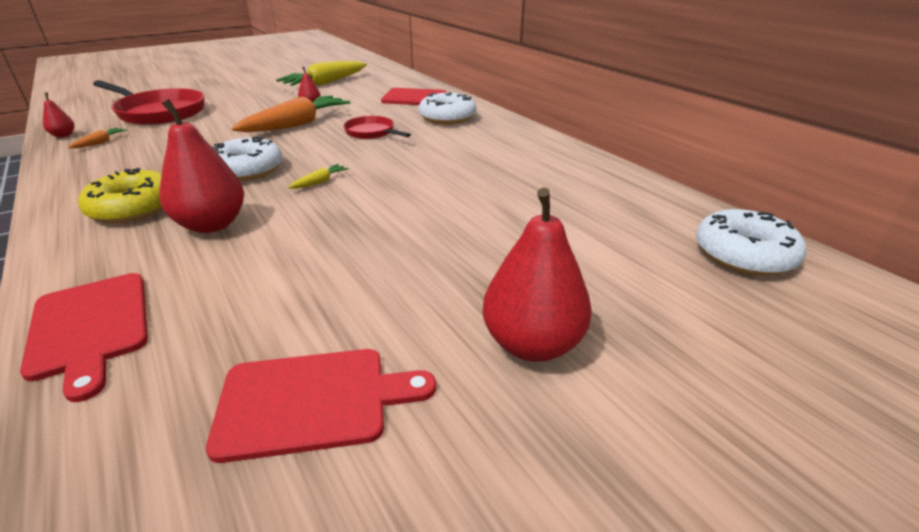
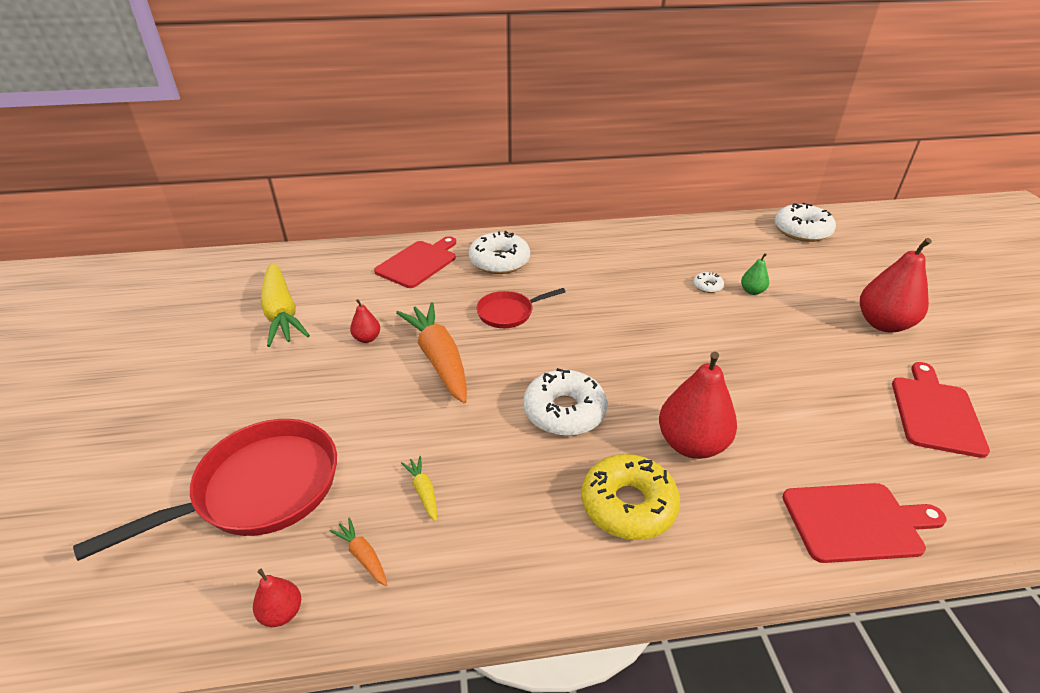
camera: 65 degrees left, 5 degrees up
yellow carrot [288,164,349,189] -> yellow carrot moved to [401,456,437,522]
none -> white donut [693,272,724,293]
none -> green pear [741,253,769,295]

